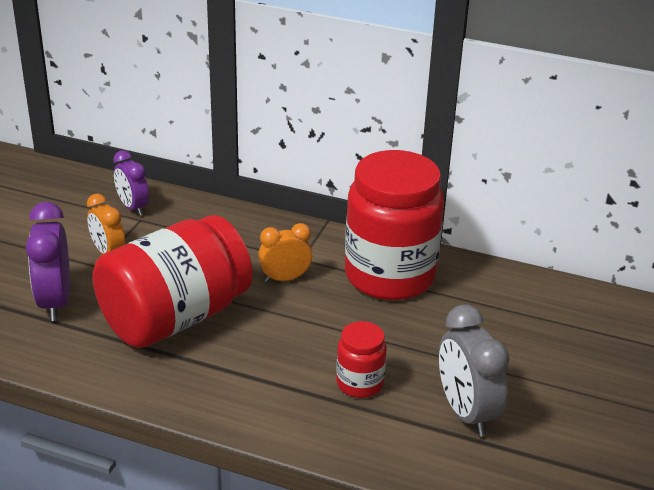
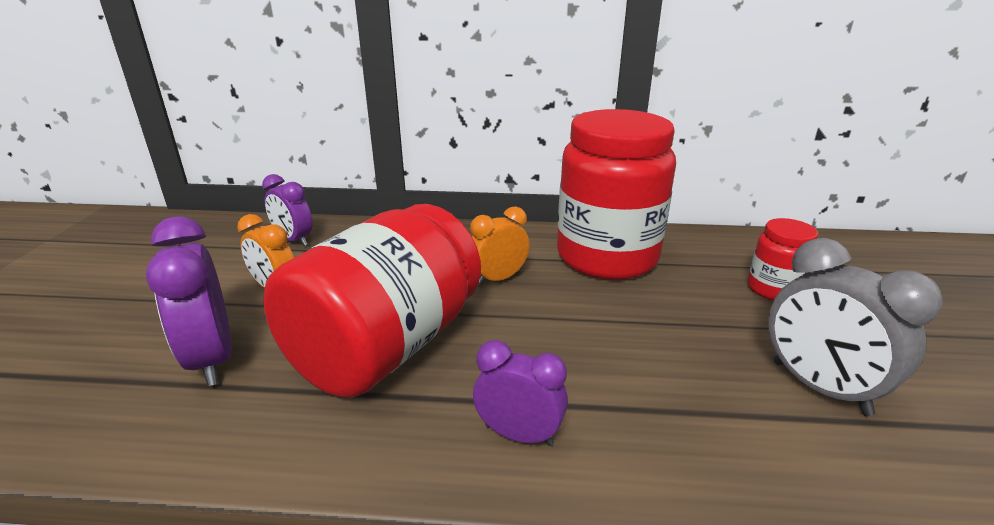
camera: 15 degrees left, 5 degrees down
red jar [336,321,387,398] -> red jar moved to [748,218,818,301]
none -> purple clock [473,340,568,446]

